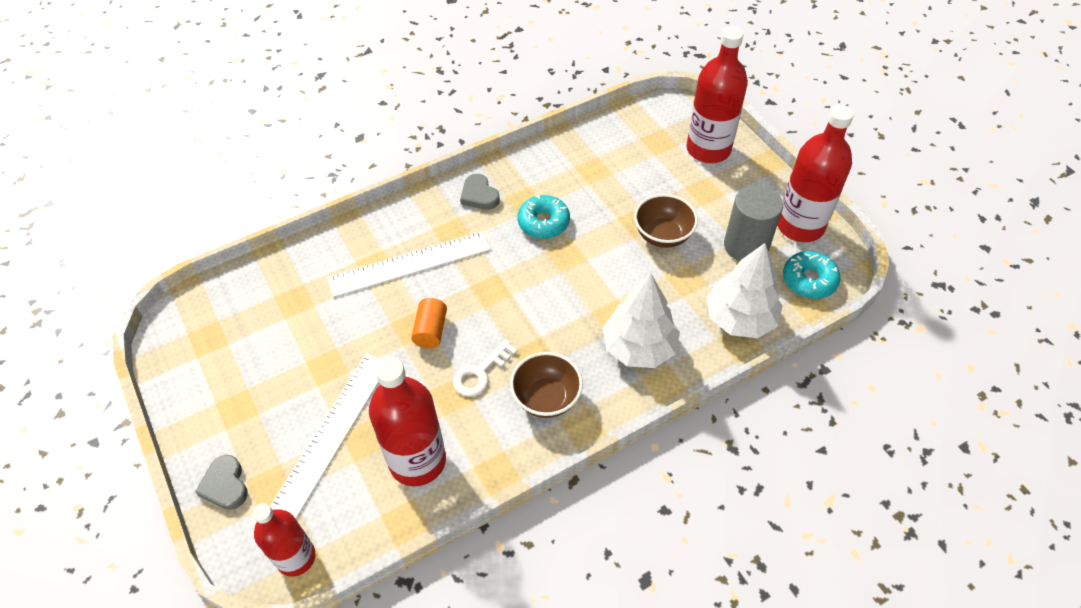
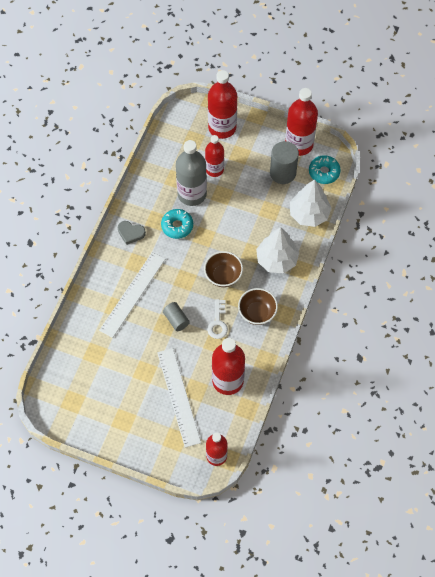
camera: 40 degrees left, 10 degrees up
grey heart [195,455,248,510] -> none
orange cylinder [411,298,447,348] -> grey cylinder [163,302,190,331]
brown bowl [634,194,698,248] -> brown bowl moved to [204,251,243,287]
none -> grey bottle [176,140,207,206]
none -> red bottle [205,135,224,177]

